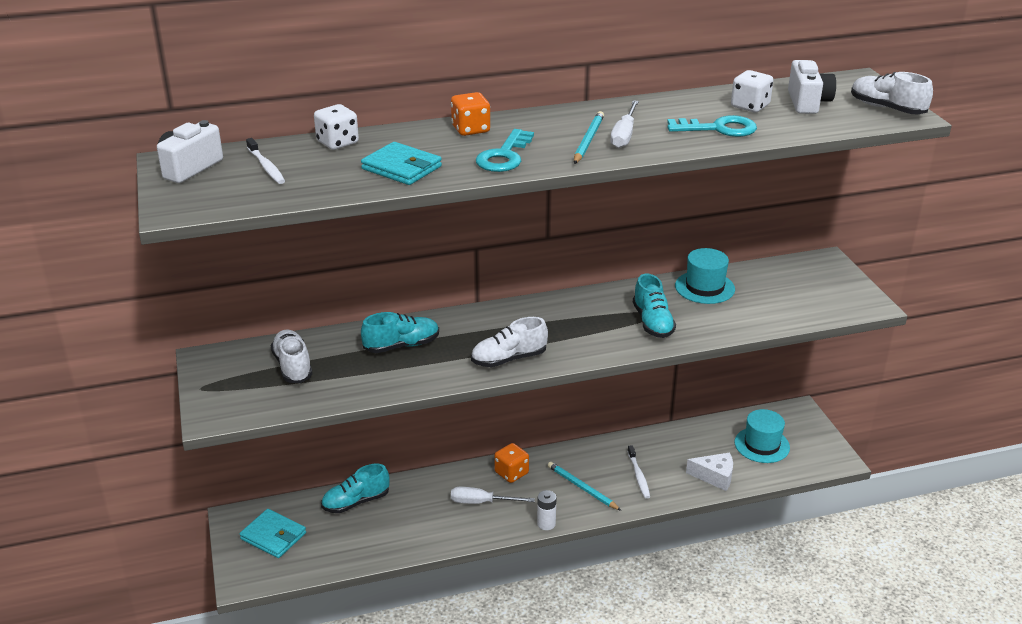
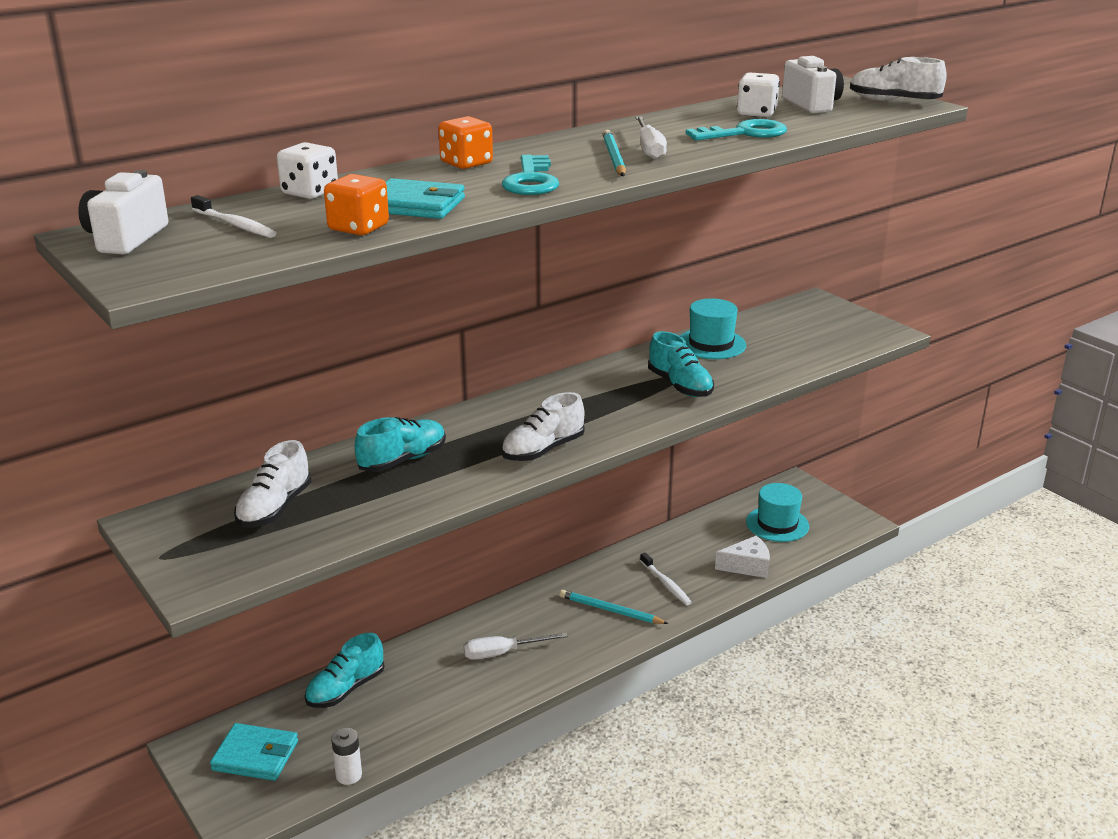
camera: 20 degrees left, 5 degrees down
white shoe [271,330,313,383] -> white shoe turned 120 degrees counterclockwise [234,440,312,528]
orange dice [494,443,529,483] -> orange dice moved to [324,174,389,235]
white battery [537,490,557,530] -> white battery moved to [331,728,362,785]

